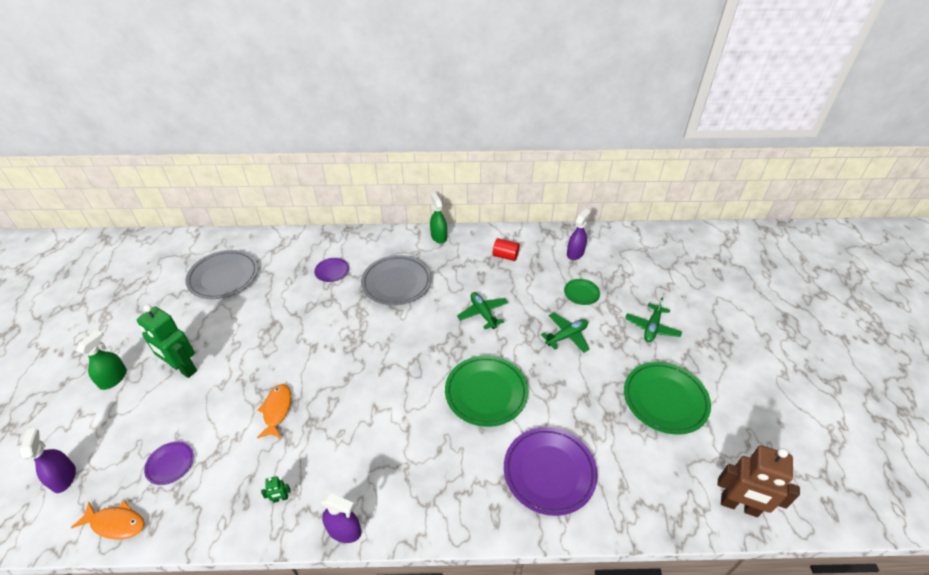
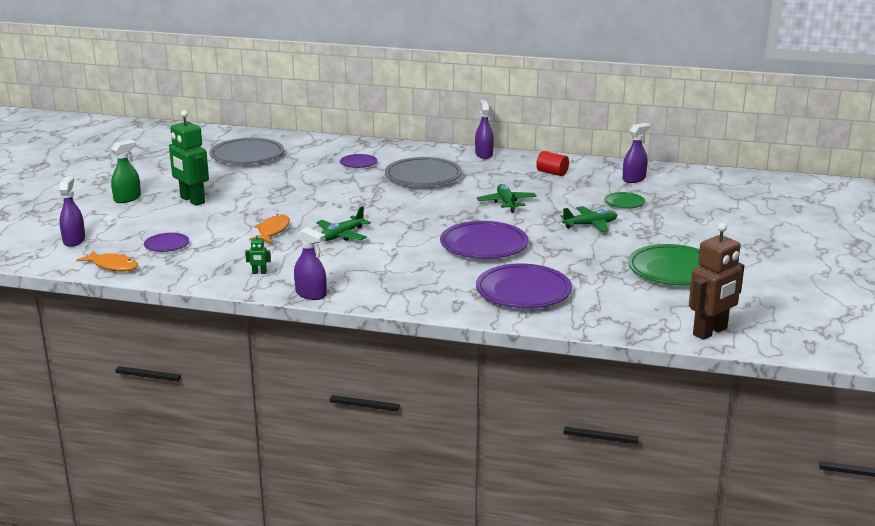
camera: 15 degrees right, 20 degrees down
green spray bottle [430,192,447,244] -> purple spray bottle [475,100,494,159]
green plate [445,356,528,427] -> purple plate [440,221,528,259]
green plane [625,297,682,342] -> green plane moved to [316,206,371,241]
brown robot [717,445,800,517] -> brown robot turned 75 degrees counterclockwise [689,223,744,340]

